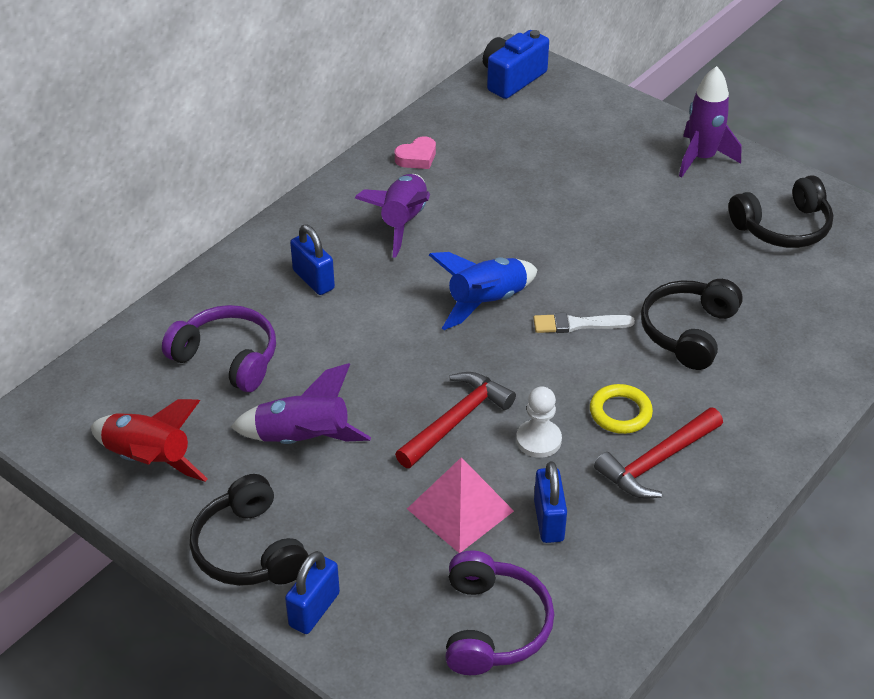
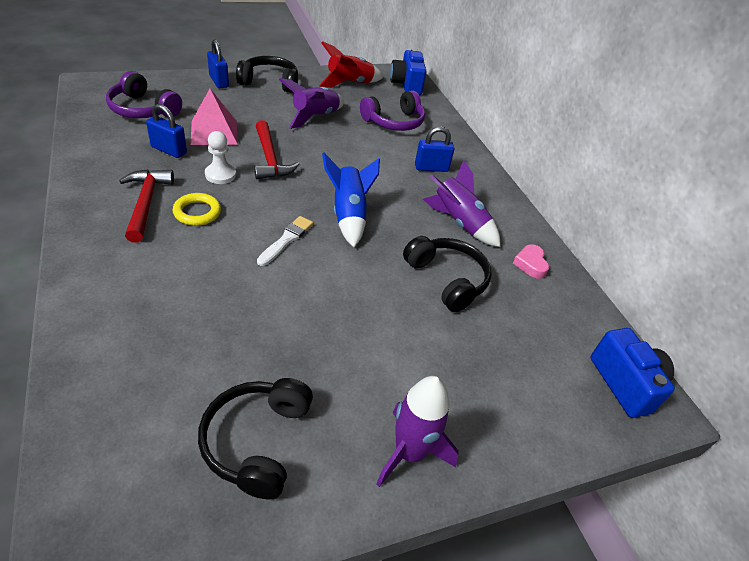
camera: 115 degrees right, 0 degrees up
black headphones [641,279,743,370] -> black headphones moved to [403,236,492,312]
none -> blue camera [390,48,426,95]

